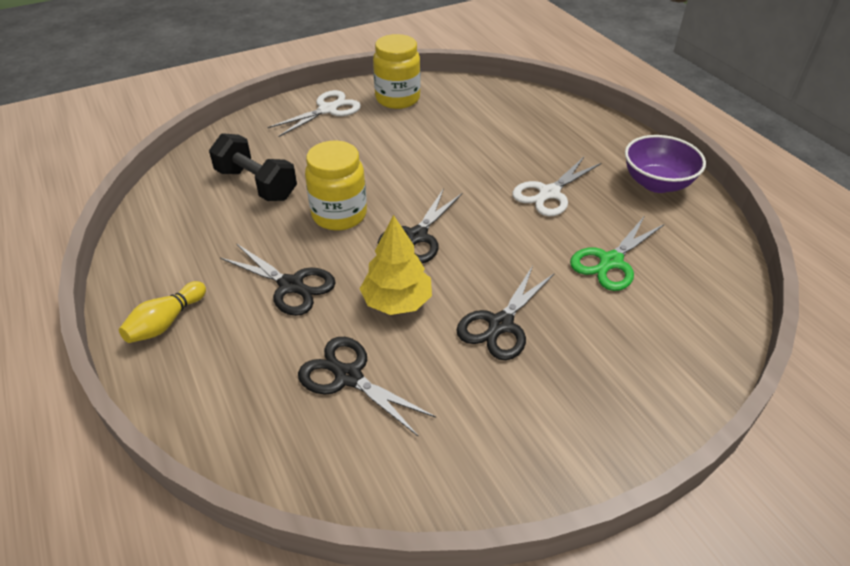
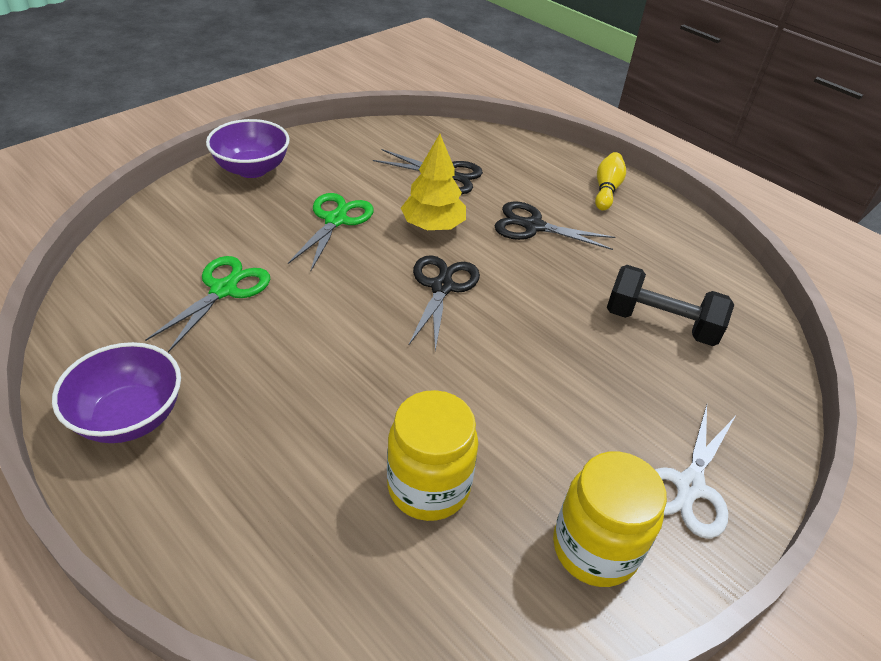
camera: 160 degrees right, 0 degrees up
yellow jar [305,140,367,230] -> yellow jar moved to [387,390,479,521]
black scissors [457,266,554,360] -> green scissors [288,193,374,271]
white scissors [512,157,601,216] -> none
none -> purple bowl [206,119,290,178]

